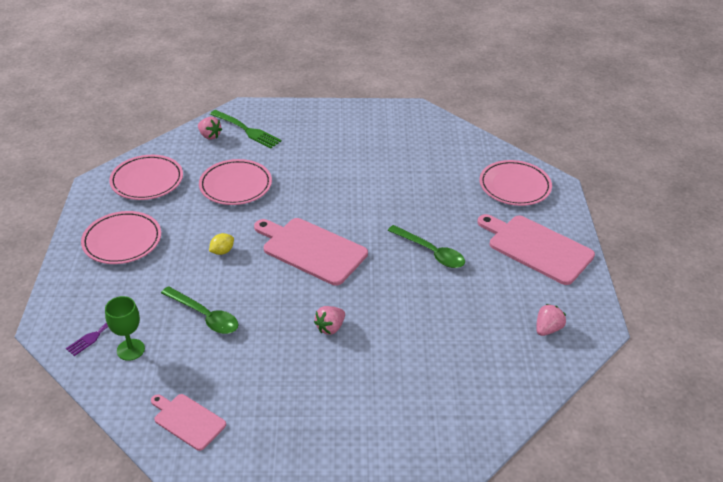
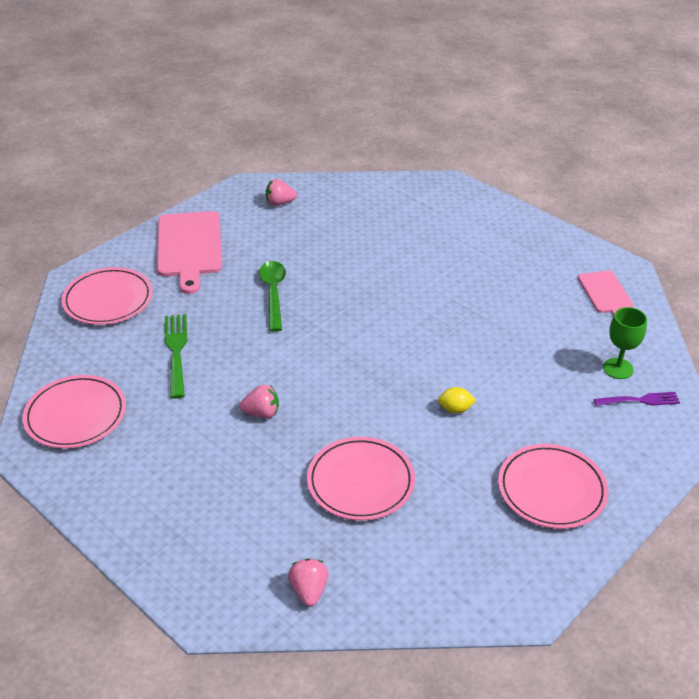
camera: 135 degrees left, 0 degrees up
pink plate [109,155,183,200] -> pink plate moved to [23,375,126,449]
green spoon [161,286,238,334] -> none
green fork [210,110,282,148] -> green fork moved to [165,314,187,399]
pink cutting board [254,218,368,286] -> none
pink strawberry [314,306,345,335] -> pink strawberry moved to [239,385,279,418]

